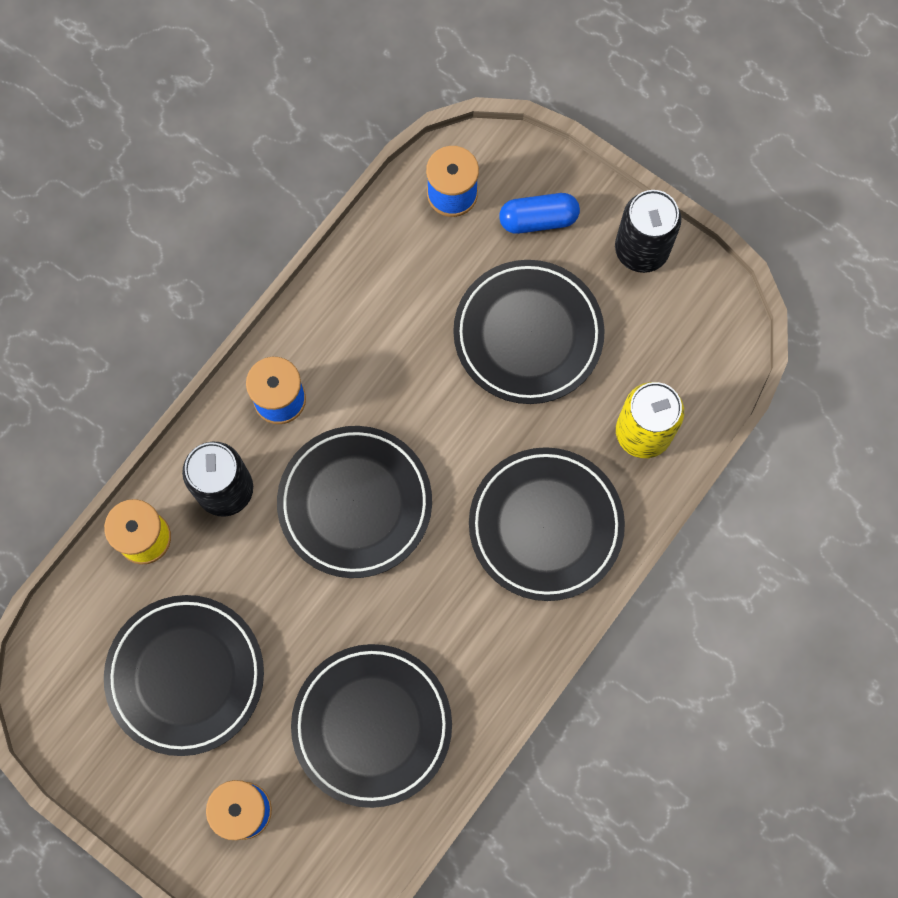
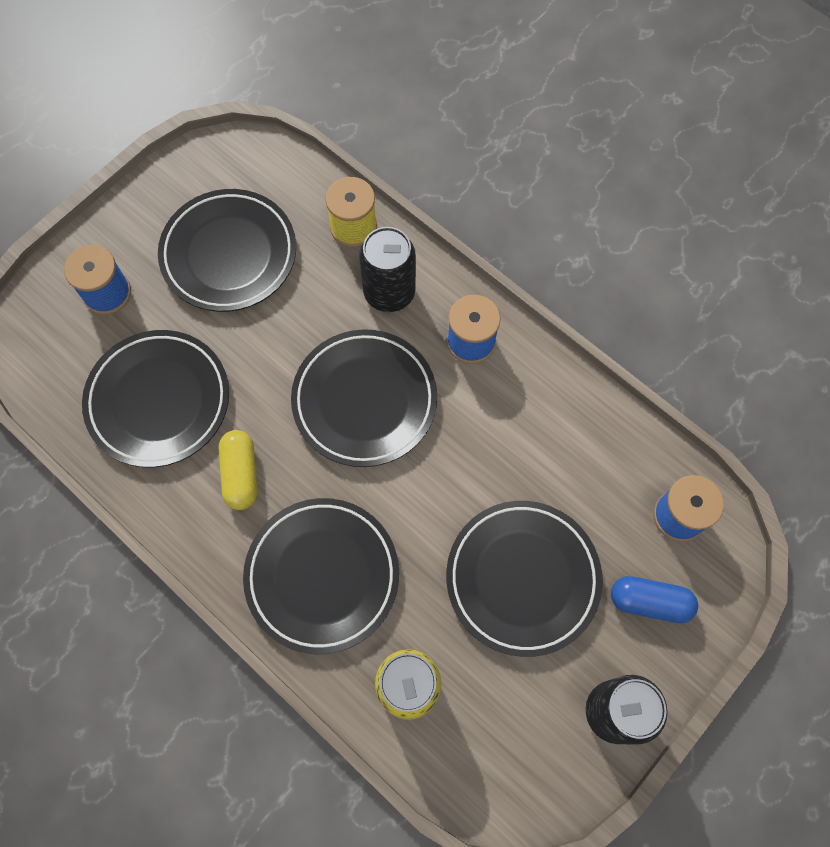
camera: 95 degrees right, 5 degrees down
blue capsule [499,193,580,234] -> blue capsule turned 75 degrees counterclockwise [611,576,698,623]
none -> yellow capsule [219,430,258,510]

